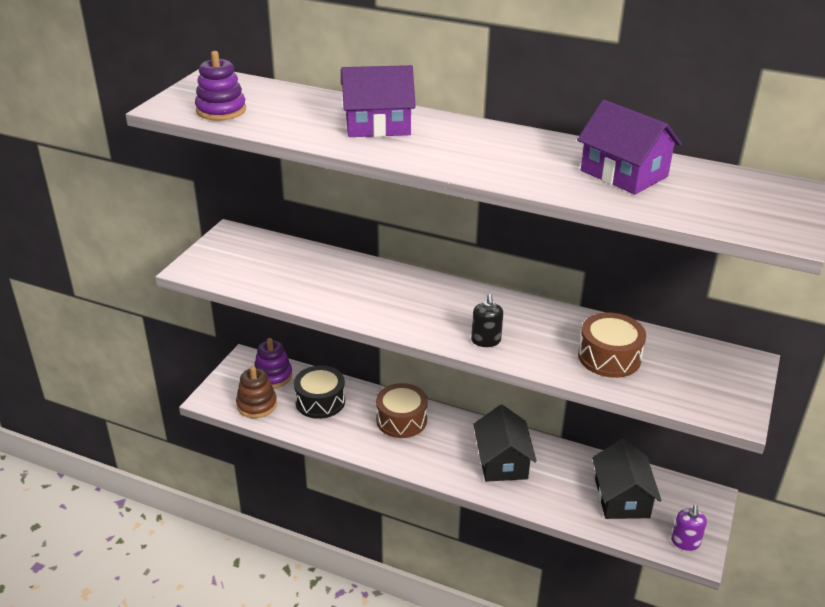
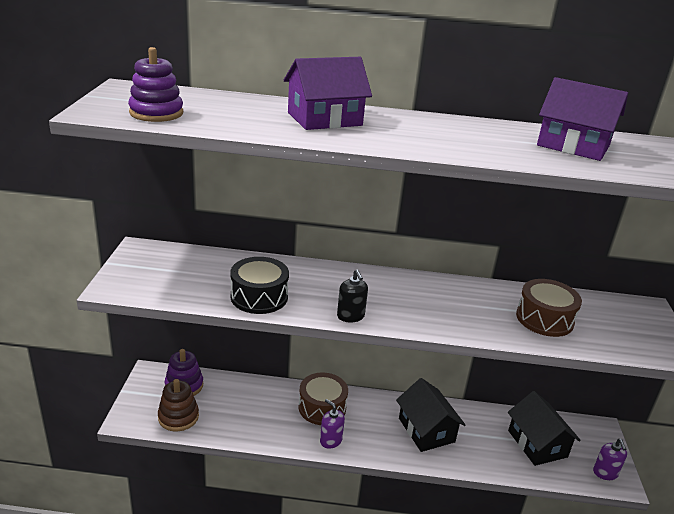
camera: 20 degrees left, 5 degrees down
black drum [294,365,345,419] -> black drum moved to [230,257,289,314]
black soap dispenser [471,294,503,347] -> black soap dispenser moved to [337,269,368,322]
none -> purple soap dispenser [320,399,345,449]

